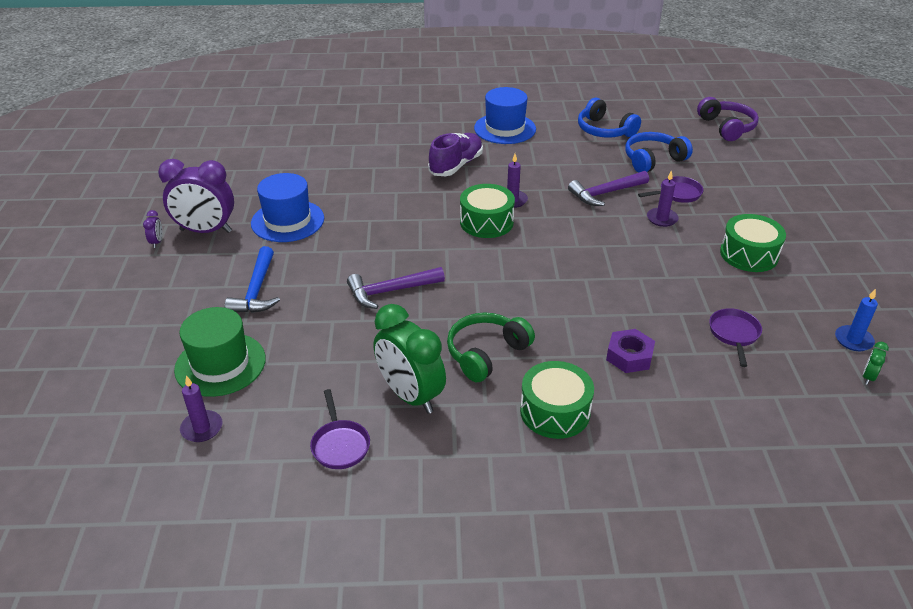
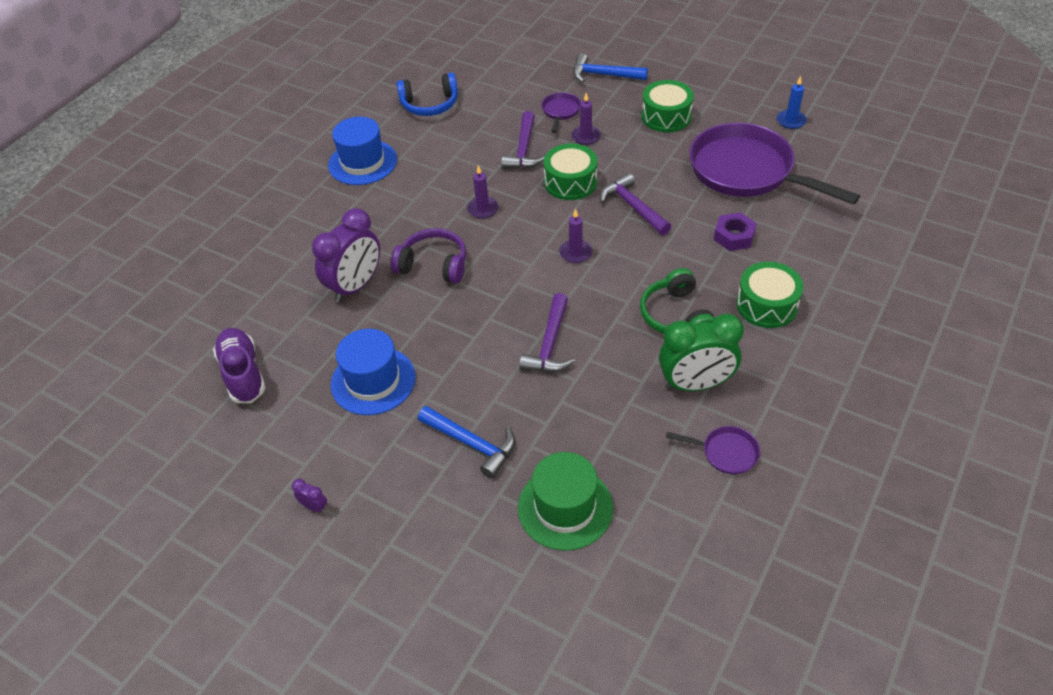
camera: 55 degrees left, 10 degrees up
purple clock [158,159,234,233] -> purple clock moved to [312,208,380,302]
purple candle [180,375,222,442] -> purple candle moved to [559,209,592,263]
purple shoe [428,133,483,176] -> purple shoe moved to [213,328,266,403]
green drum [460,184,515,238] -> green drum moved to [544,143,597,200]
blue headphones [625,132,693,173] -> none
purple headphones [697,97,759,141] -> purple headphones moved to [391,228,466,284]
purple pan [709,308,762,367] -> purple pan [689,123,860,205], size x2.40
green clock [863,342,889,385] -> none
none -> blue hammer [573,53,648,83]
none -> purple hammer [600,173,672,235]

